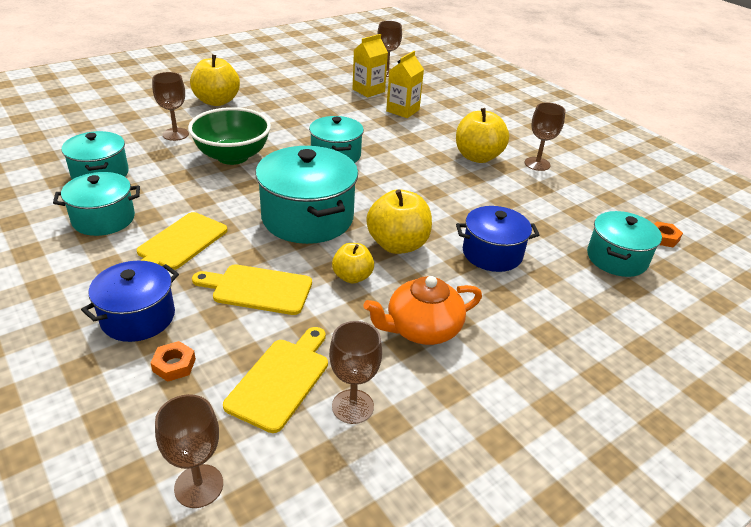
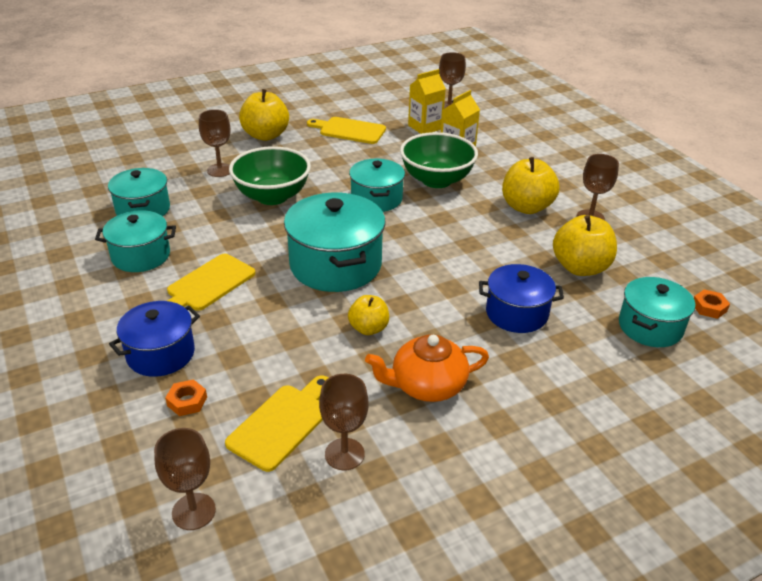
camera: 10 degrees right, 0 degrees up
yellow cutting board [192,264,312,315] -> yellow cutting board moved to [307,117,386,144]
yellow apple [366,189,432,254] -> yellow apple moved to [553,215,617,276]
none -> green bowl [400,132,478,188]

